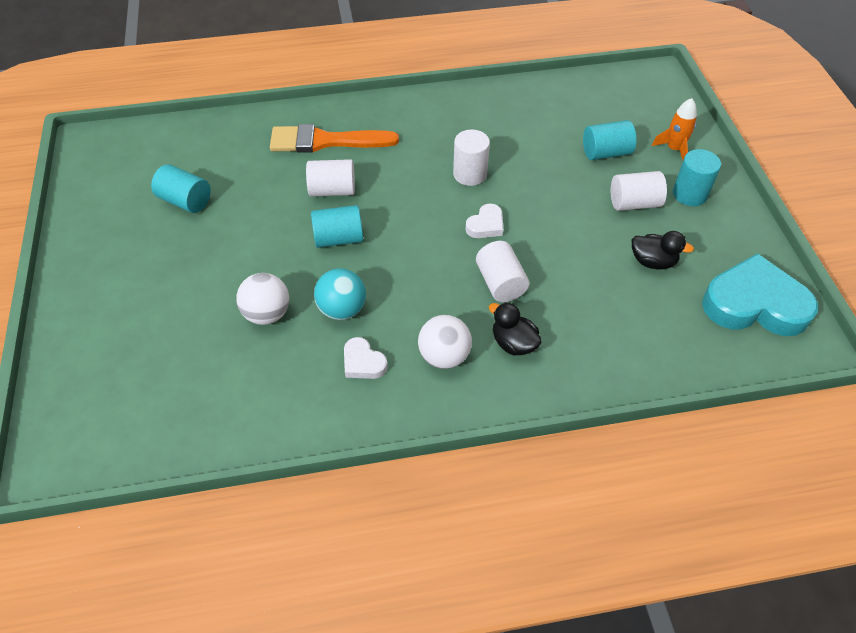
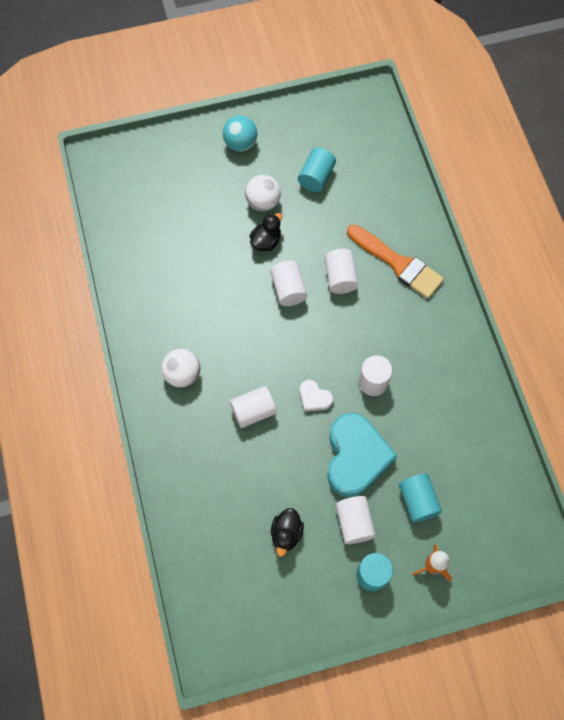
camera: 85 degrees right, 15 degrees up
white ball [236,273,289,325] -> white ball moved to [245,175,281,211]
orange brush [270,124,399,153] -> orange brush turned 135 degrees clockwise [347,225,444,299]
turquoise cylinder [311,205,363,248] -> white cylinder [271,261,307,306]
turquoise ball [314,268,366,320] -> turquoise ball moved to [223,116,258,151]
white heart [344,337,388,379] -> none
black duck [489,302,542,356] -> black duck moved to [250,213,282,251]
turquoise heart [702,253,818,336] -> turquoise heart moved to [327,413,397,497]

